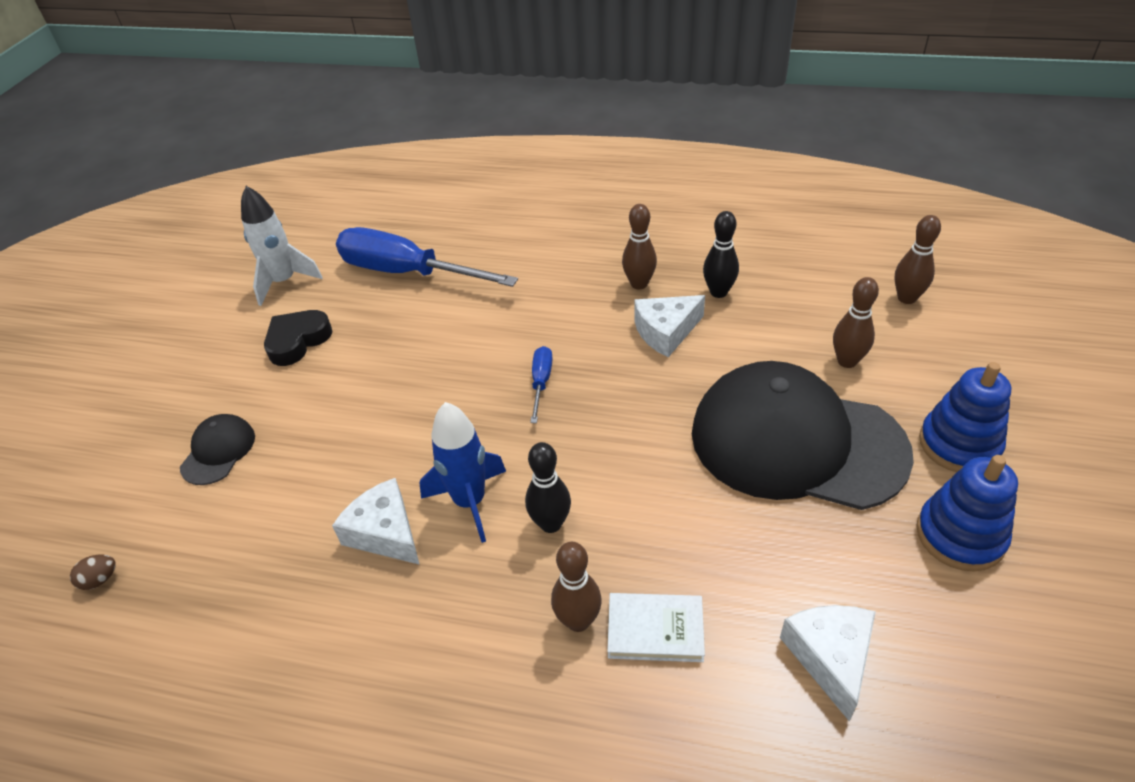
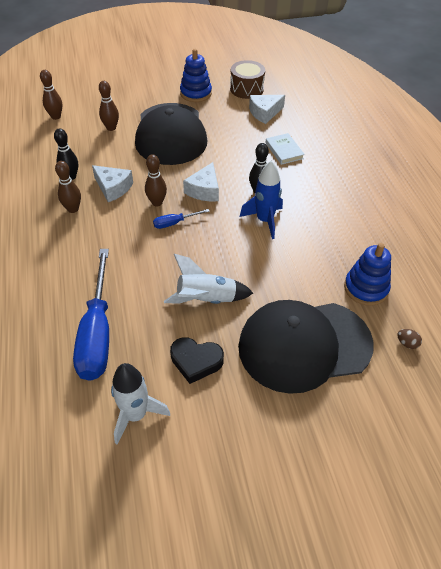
camera: 120 degrees left, 5 degrees up
black cap [180,414,255,485] -> black cap [238,300,374,394], size x2.42
white cheese [332,478,420,565] -> white cheese moved to [183,162,219,202]
brown bowling pin [551,542,602,632] -> brown bowling pin moved to [145,154,167,206]
blue stacking toy [919,362,1011,472] -> blue stacking toy moved to [344,243,391,306]
none -> white rocket [164,254,253,304]
none -> brown drum [230,60,265,99]

